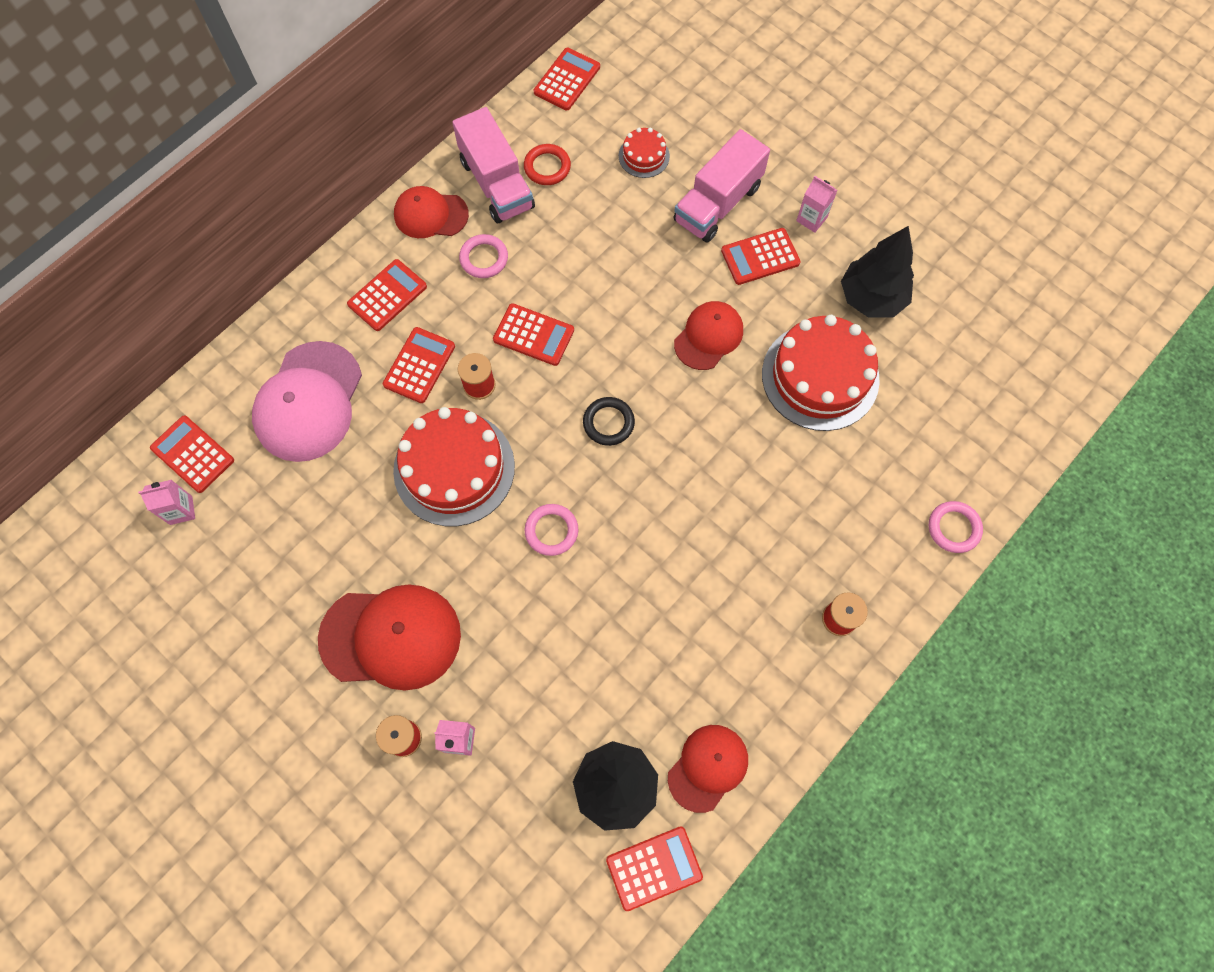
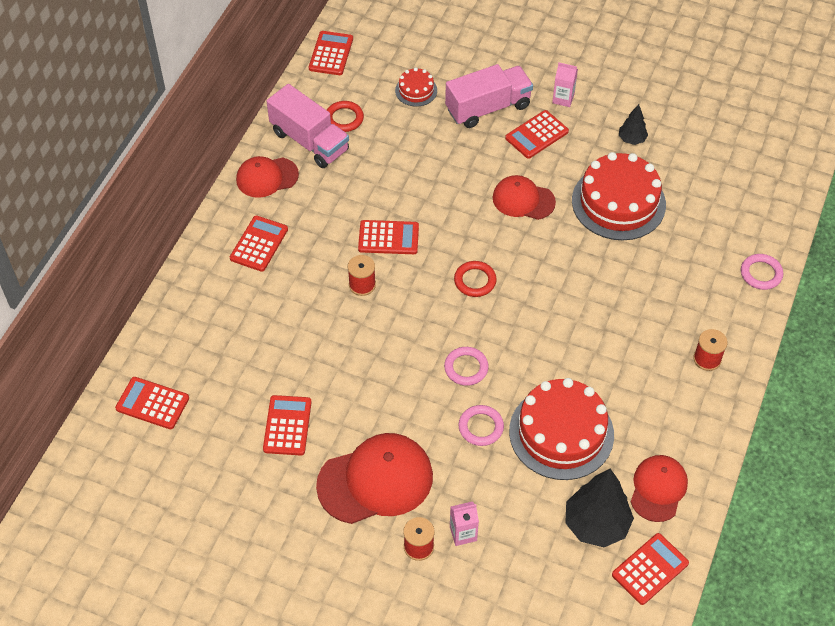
camera: 20 degrees left, 15 degrees down
pink carton [138,480,195,525] -> none
pink cap [252,341,362,462] -> none
red calculator [383,327,455,403] -> red calculator moved to [263,395,312,455]
red cake [393,407,515,526] -> red cake moved to [509,378,614,480]
pink ring [459,234,508,278] -> pink ring moved to [458,405,504,446]
black ring [583,397,635,446] -> red ring [454,261,497,297]
pink truck [673,129,770,243] -> pink truck turned 135 degrees counterclockwise [445,64,533,128]
red cap [674,301,743,370] -> red cap turned 90 degrees counterclockwise [493,175,556,220]
black tree [841,226,914,318] -> black tree [619,104,648,145], size x0.52

